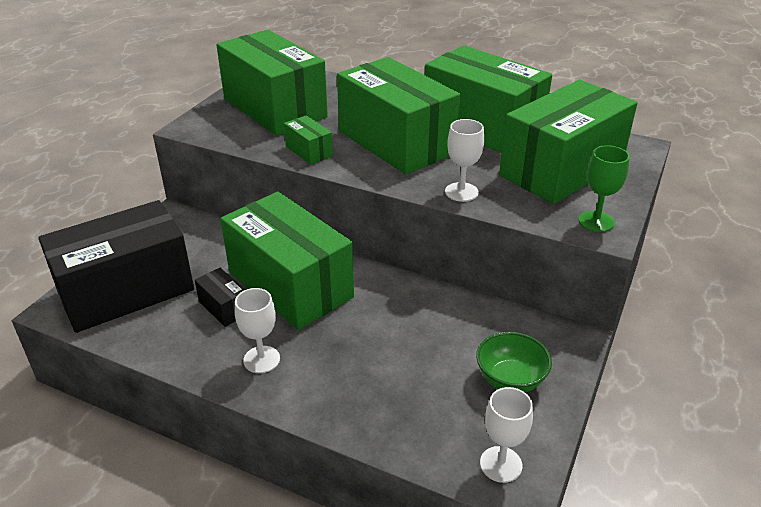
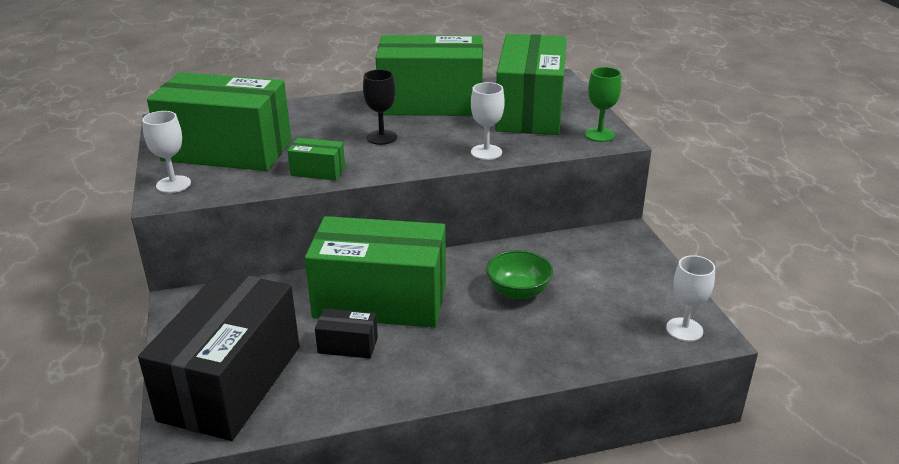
camera: 40 degrees left, 5 degrees down
white goblet [235,288,280,373] -> white goblet moved to [142,111,191,193]
green box [337,57,460,174] -> black goblet [363,69,397,145]
green bowl [476,332,552,392] -> green bowl moved to [486,250,553,300]

